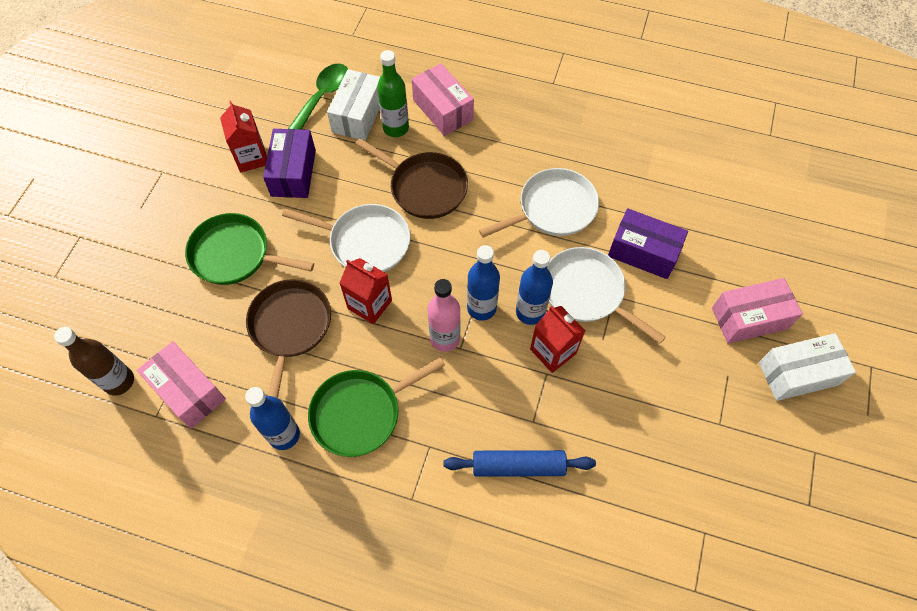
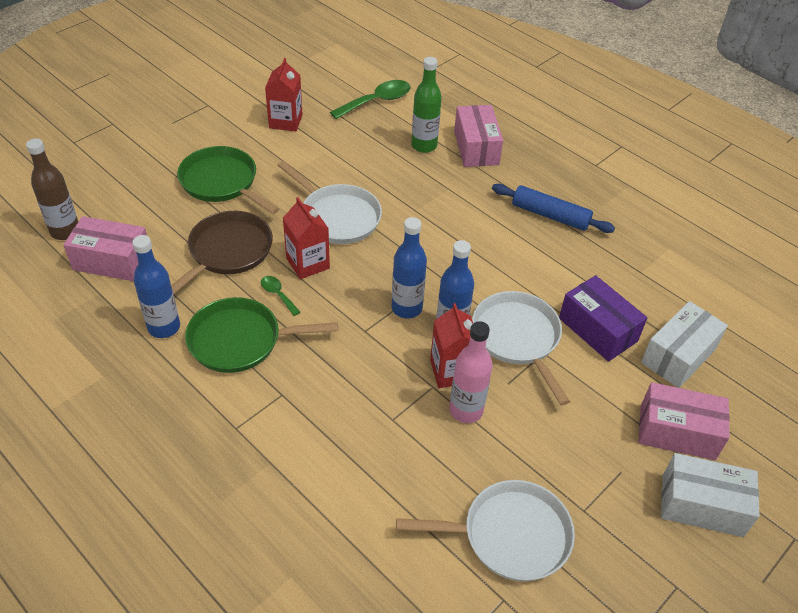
camera: 25 degrees right, 15 degrees down
pink box [137,341,226,429] -> pink box turned 60 degrees counterclockwise [63,216,147,281]
purple box [263,129,316,198] -> none
white box [327,69,380,141] -> white box moved to [641,301,728,388]
brown pan [355,138,468,219] -> none
pink bottle [427,279,461,352] -> pink bottle moved to [449,321,492,423]
blue rolling pin [444,450,596,477] -> blue rolling pin moved to [492,184,615,233]
white pan [479,168,599,238] -> white pan moved to [396,480,575,582]
none -> green spoon [261,276,300,316]

